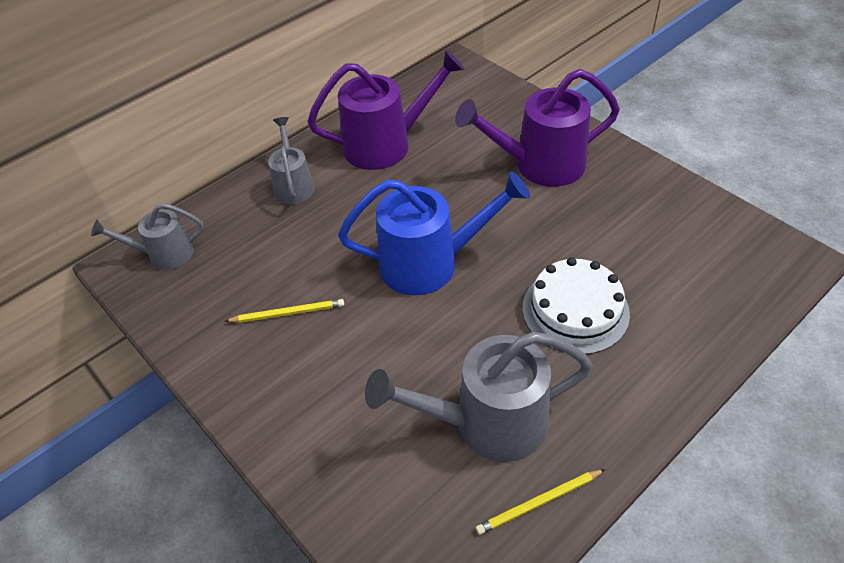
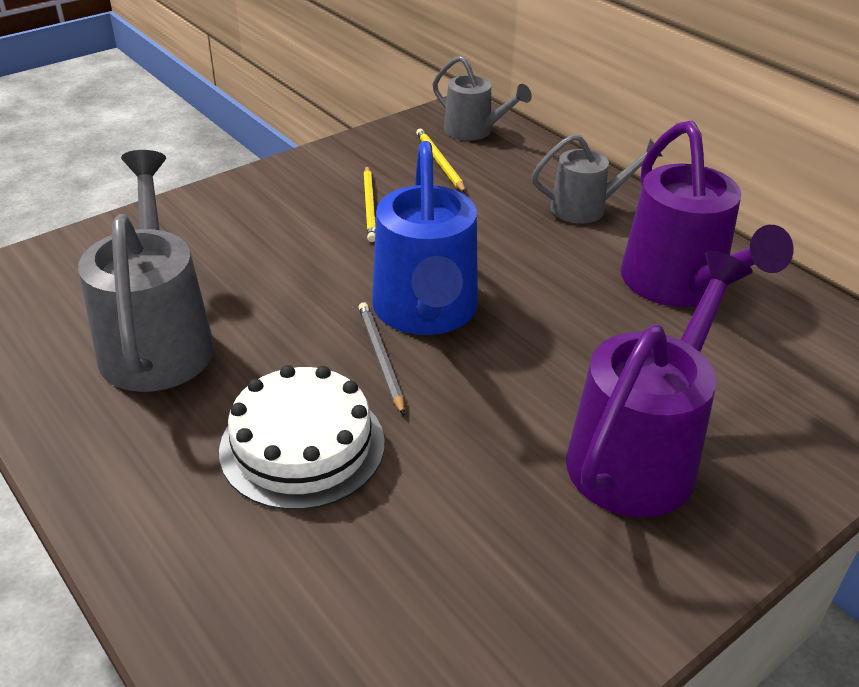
camera: 90 degrees right, 10 degrees down
grey watering can [91,203,204,270] -> grey watering can turned 135 degrees clockwise [433,55,532,141]
purple watering can [455,69,620,187] -> purple watering can turned 45 degrees clockwise [566,251,753,518]
yellow pencil [476,469,605,535] -> yellow pencil moved to [416,129,466,193]
none -> grey pencil [358,302,405,415]

